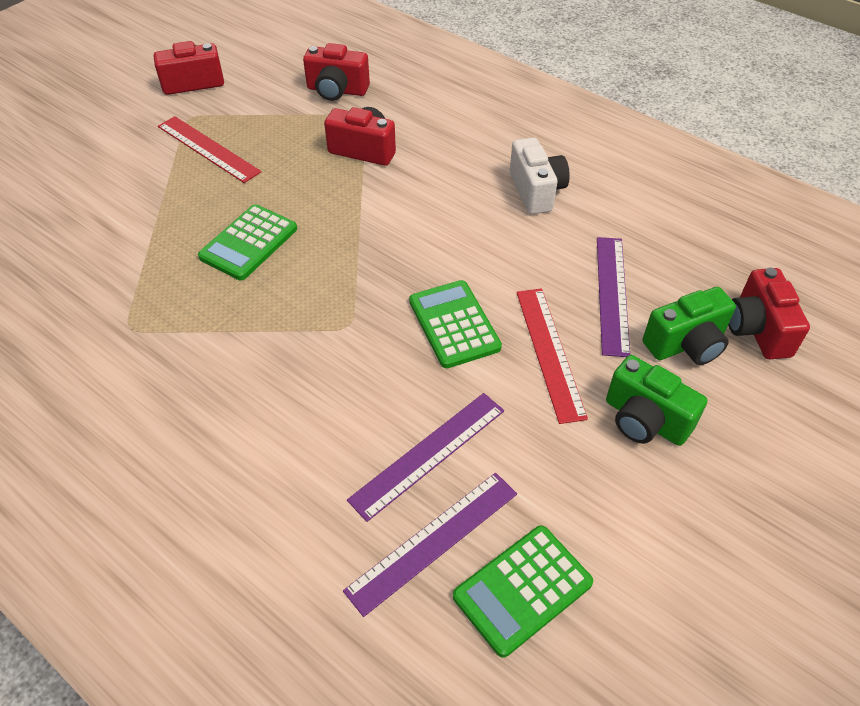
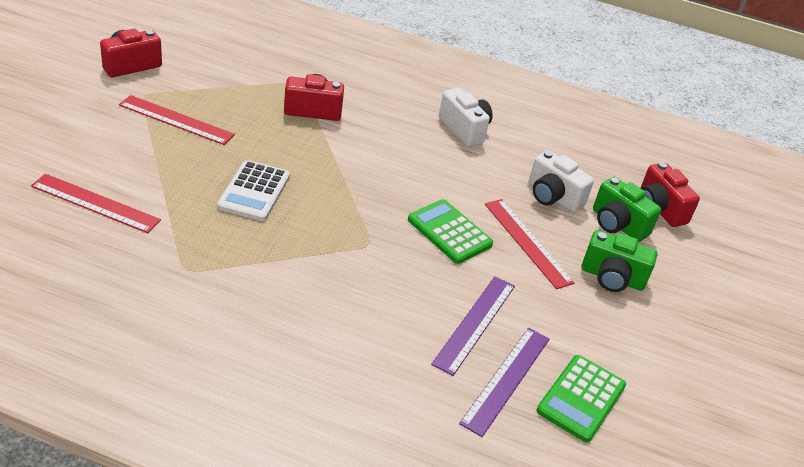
camera: 25 degrees left, 10 degrees down
green calculator [198,204,297,280] -> white calculator [217,160,290,221]
red camera [303,43,370,101] -> none
purple ruler [597,237,630,357] -> white camera [529,150,594,213]
green camera [642,287,736,365] -> green camera turned 90 degrees clockwise [593,177,661,242]
none -> red ruler [31,174,161,233]

